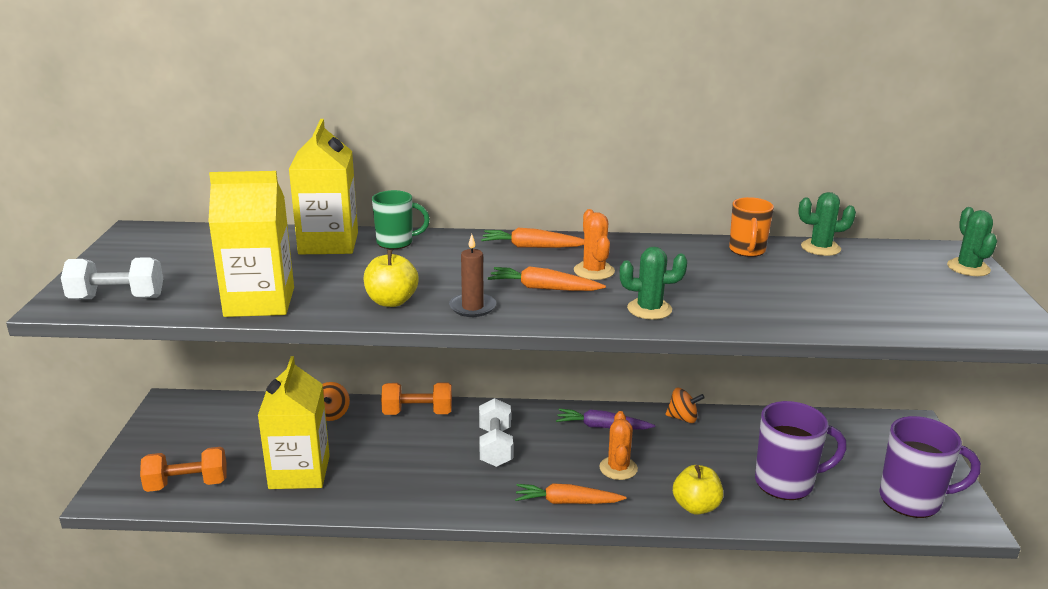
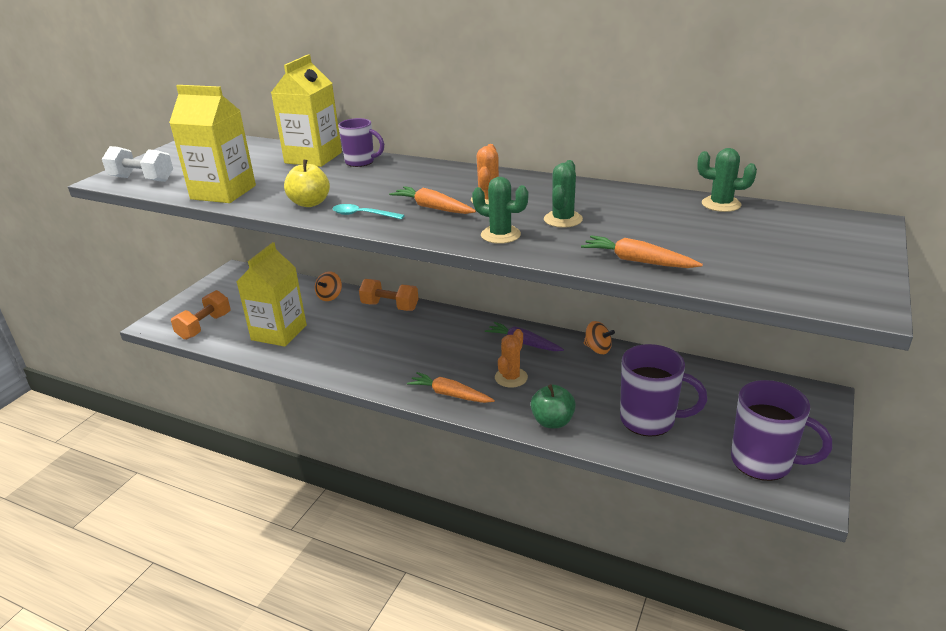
camera: 25 degrees right, 5 degrees up
orange dumbbell [140,447,227,492] -> orange dumbbell turned 75 degrees counterclockwise [171,290,231,340]
green mug [372,190,430,249] -> purple mug [338,118,384,167]
brown candle [449,234,496,317] -> turquoise spoon [332,204,405,219]
white dumbbell [479,398,513,467] -> none
orange carrot [481,228,584,248] -> orange carrot moved to [581,235,703,268]
yellow apple [673,465,724,515] -> green apple [530,384,576,428]
orange mug [729,197,774,257] -> none
green cactus [947,207,997,276] -> green cactus moved to [544,160,583,228]

